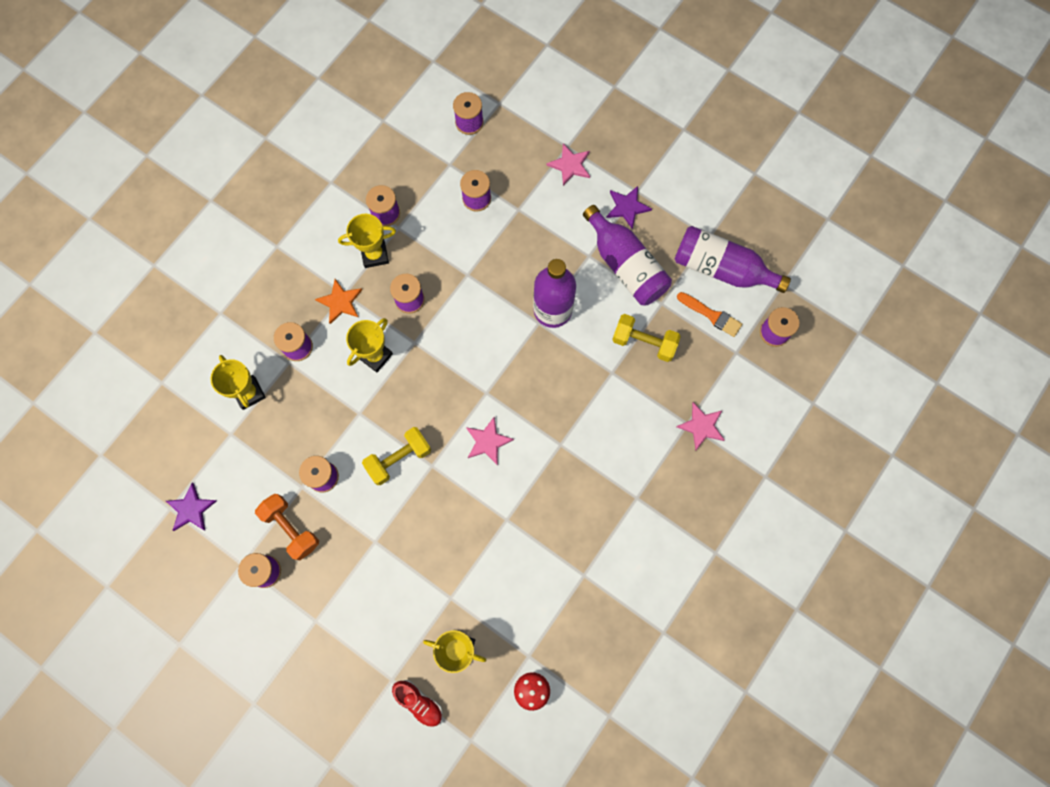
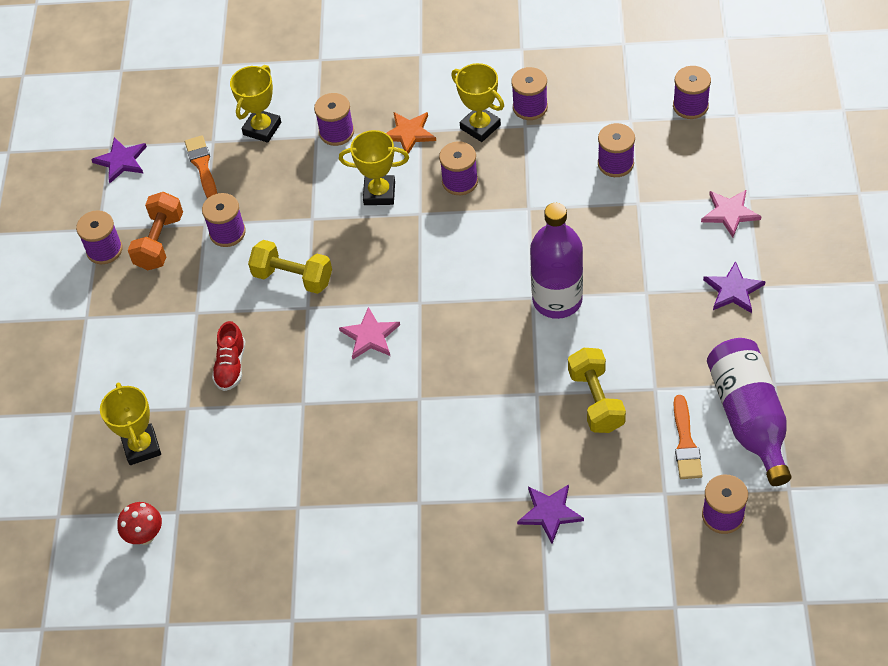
camera: 60 degrees right, 20 degrees down
red shoe [392,680,442,727] -> red shoe moved to [212,321,245,391]
purple bottle [583,205,672,306] -> none
pink star [677,402,725,450] -> purple star [517,484,584,544]
none -> orange brush [185,135,218,198]

